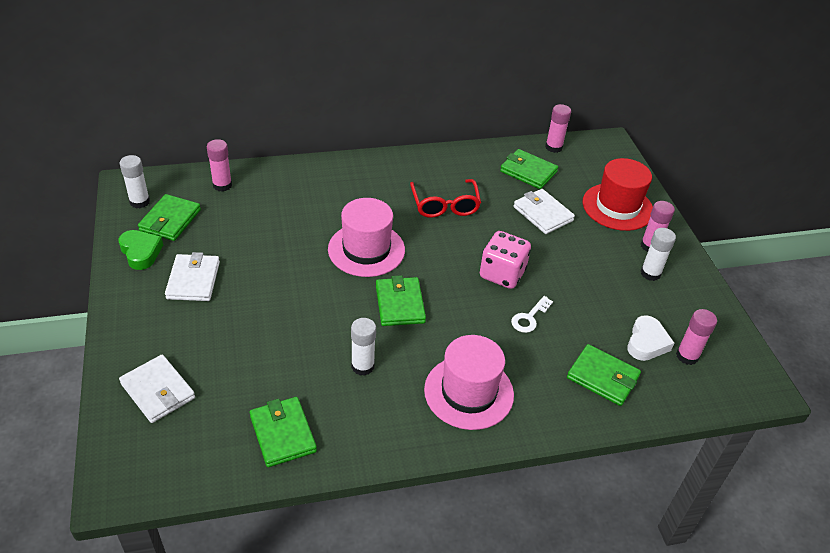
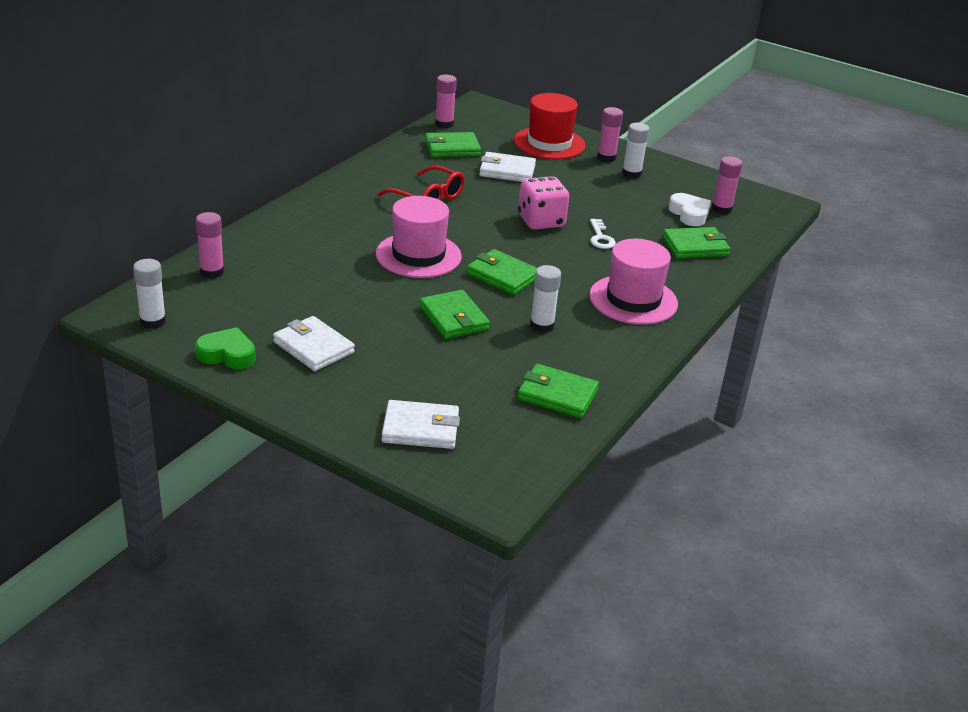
camera: 45 degrees left, 10 degrees down
green wallet [138,194,201,241] -> green wallet moved to [419,290,490,339]

